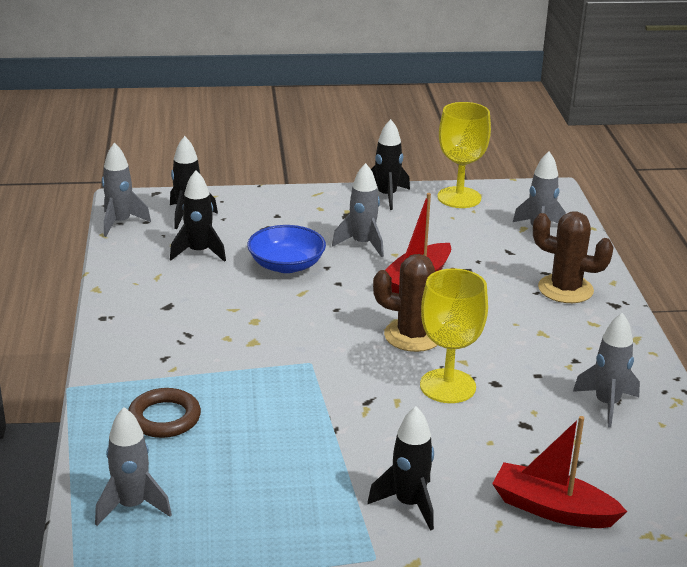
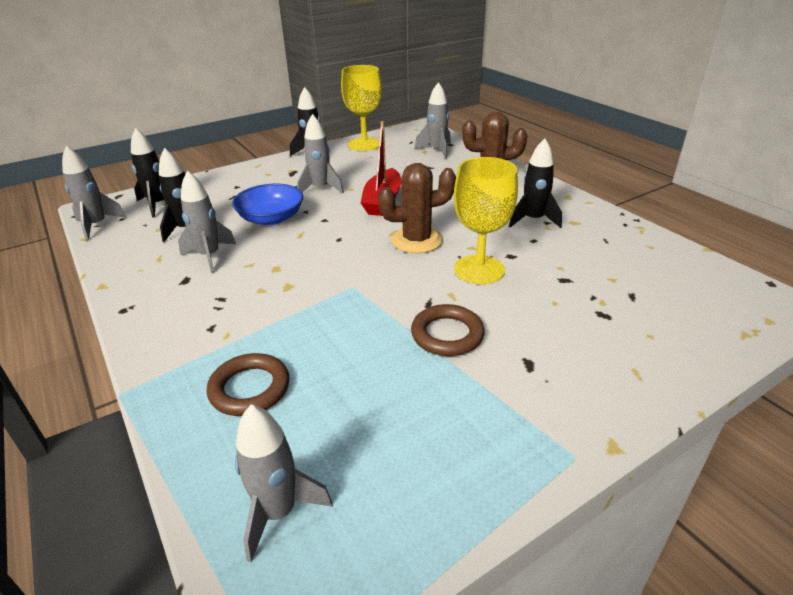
camera: 25 degrees left, 5 degrees up
black rocket [367,406,434,531] -> black rocket moved to [509,138,562,228]
red boat [492,416,627,528] -> none
grey rocket [573,313,640,428] -> grey rocket moved to [178,170,236,273]
none -> brown ring [411,304,485,356]

